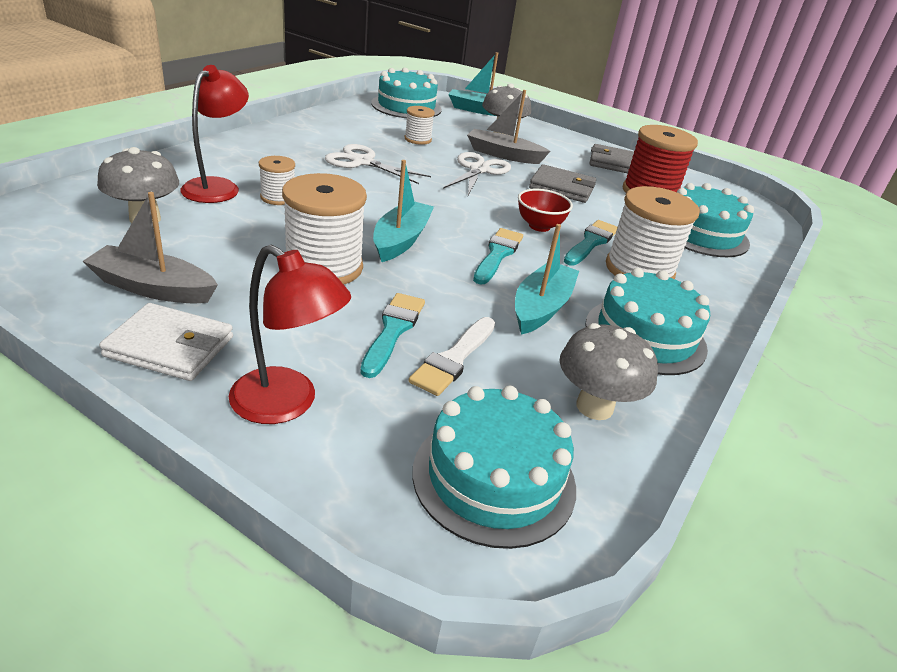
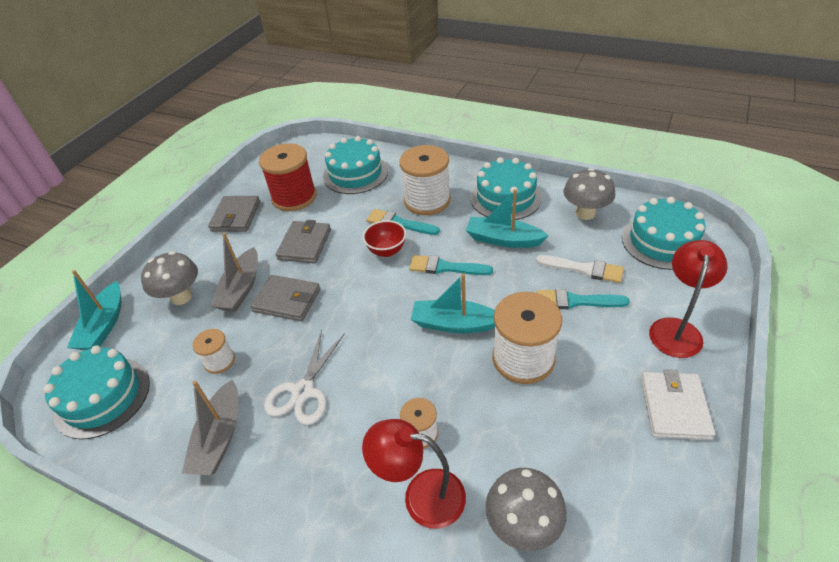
camera: 90 degrees left, 10 degrees up
grey boat [83,192,218,304] -> grey boat moved to [182,380,239,475]
white scissors [443,152,511,196] -> grey wallet [250,275,321,322]

